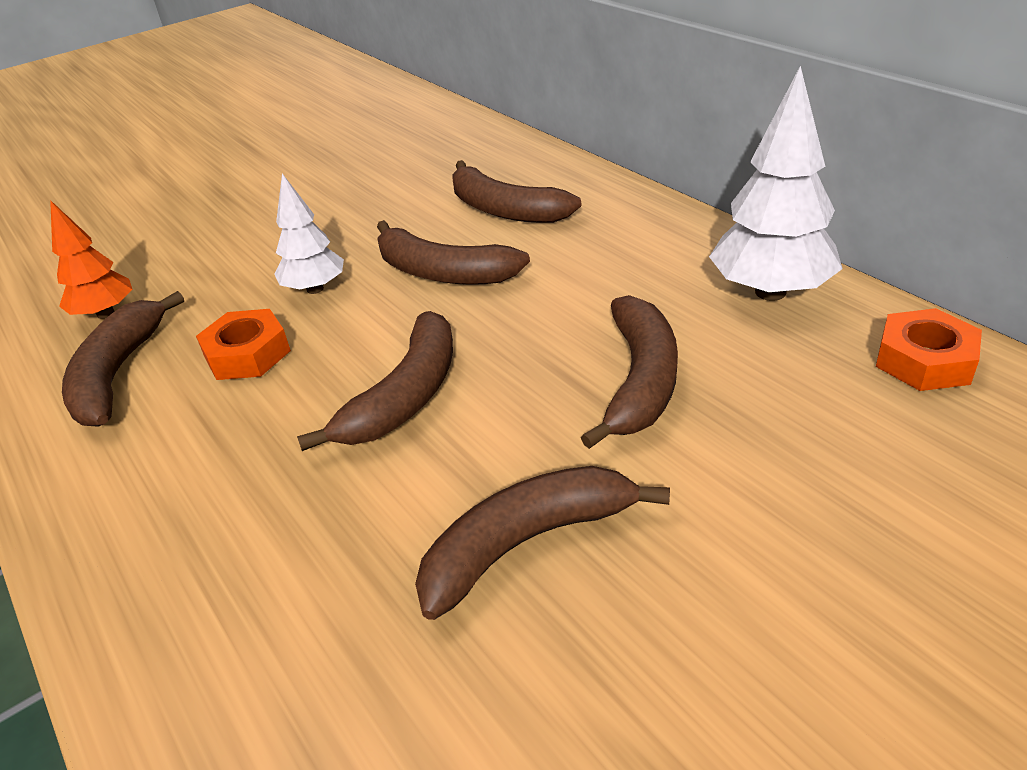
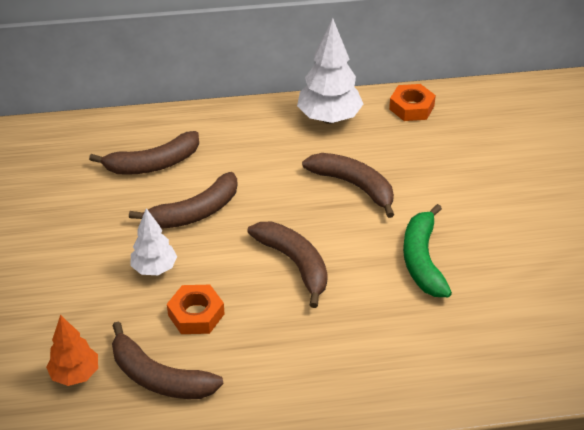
camera: 65 degrees left, 5 degrees up
brown banana [415,466,670,620] -> green banana [403,204,452,297]

